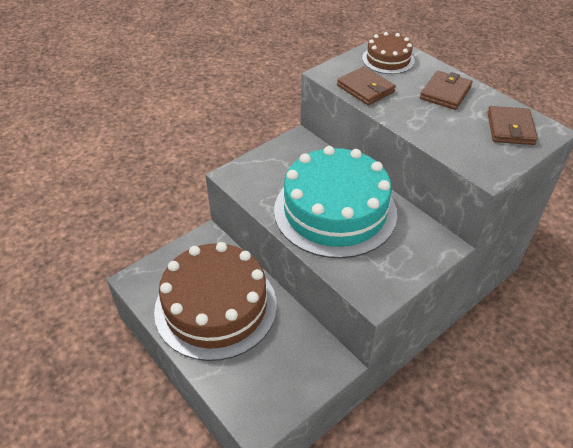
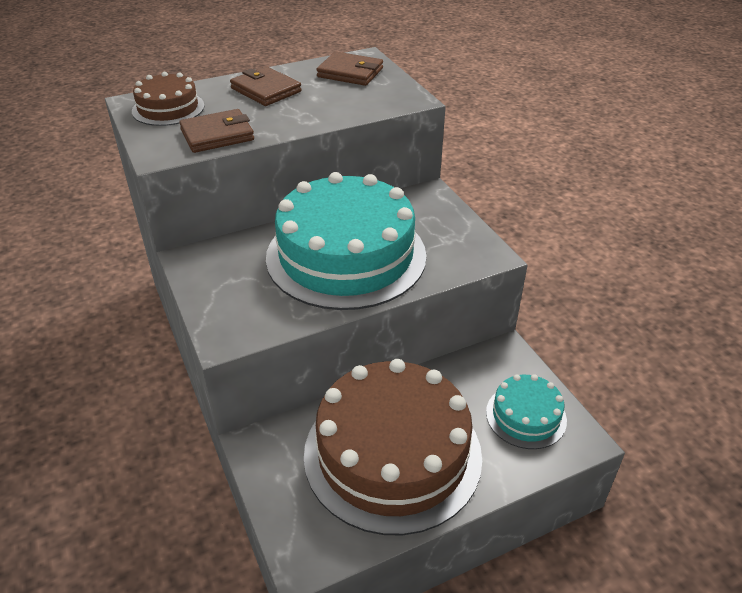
camera: 75 degrees left, 5 degrees down
none -> turquoise cake [486,374,567,449]

